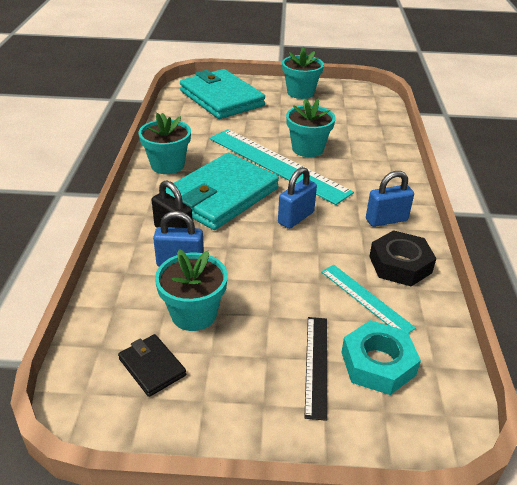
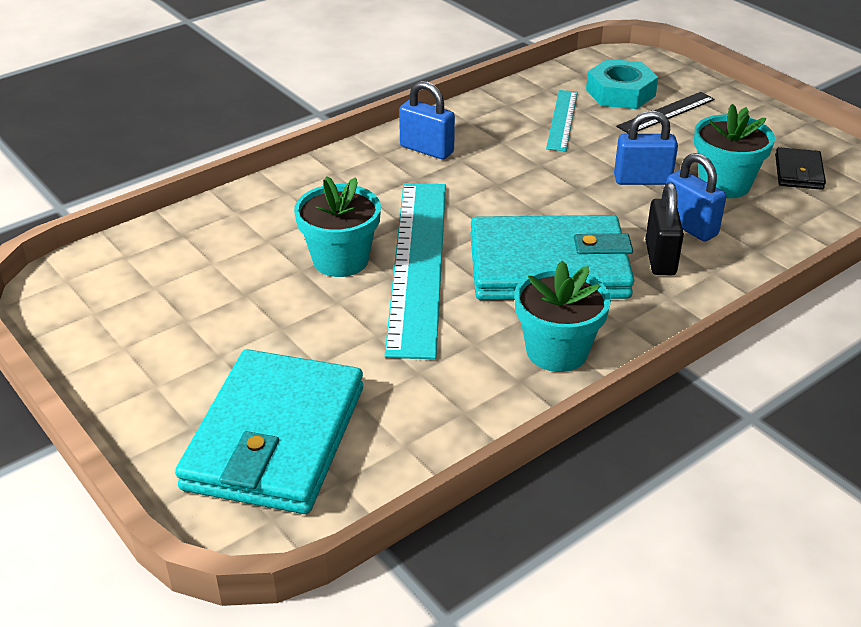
camera: 130 degrees left, 0 degrees up
blue padlock [278,167,317,229] -> blue padlock moved to [614,110,678,185]
turquoise flower pot [282,46,324,99] -> none
black nut [369,230,437,286] -> none

